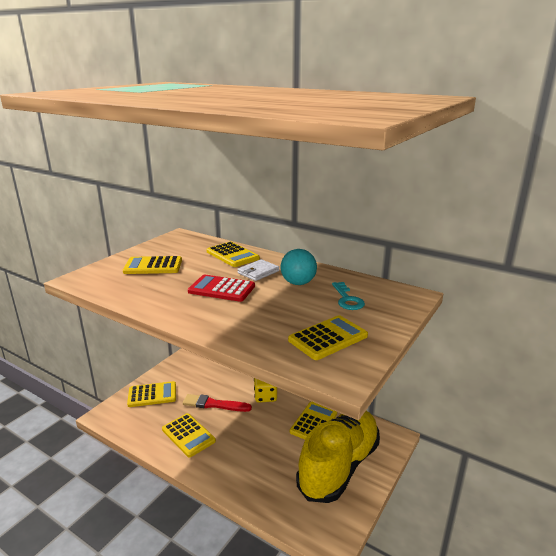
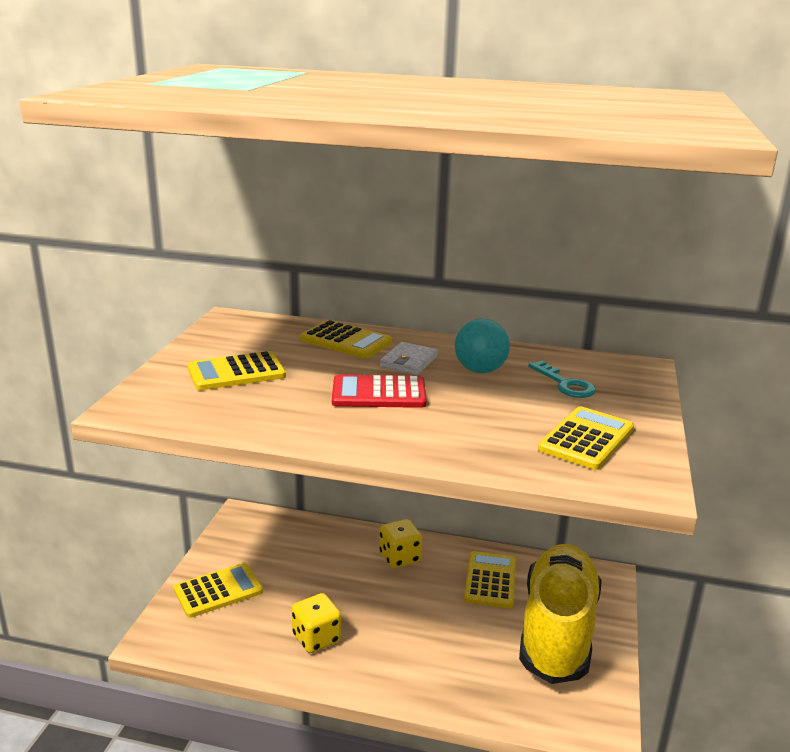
camera: 20 degrees left, 0 degrees up
yellow calculator [162,413,216,457] -> yellow dice [292,593,341,653]
red brush [183,394,252,412] -> none

